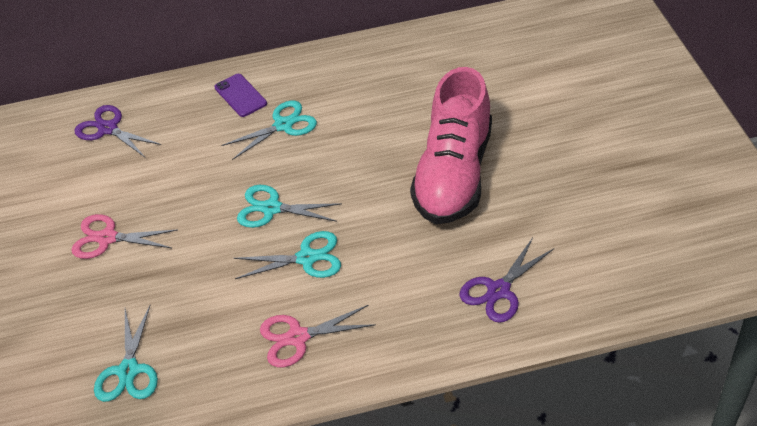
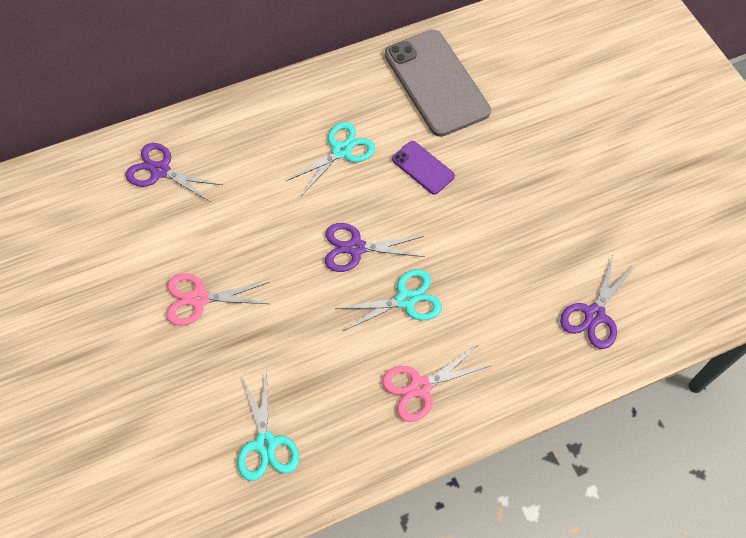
camera: 15 degrees left, 15 degrees up
purple phone [214,74,267,117] -> purple phone moved to [392,141,455,195]
turquoise scissors [237,185,342,228] -> purple scissors [325,223,425,272]
pink shoe [410,67,492,224] -> none
none -> grey phone [385,30,491,137]

